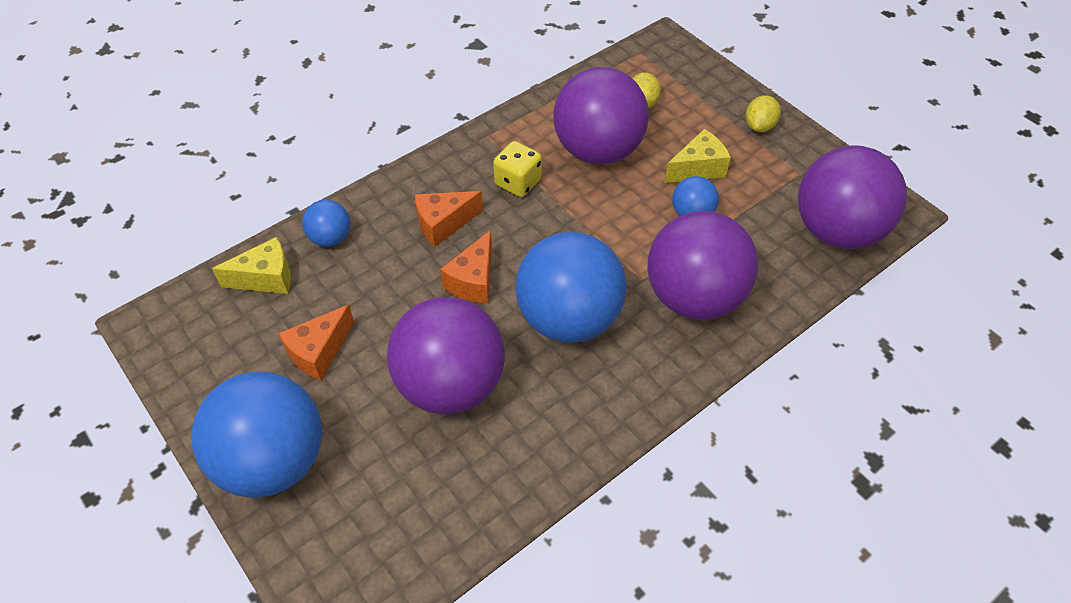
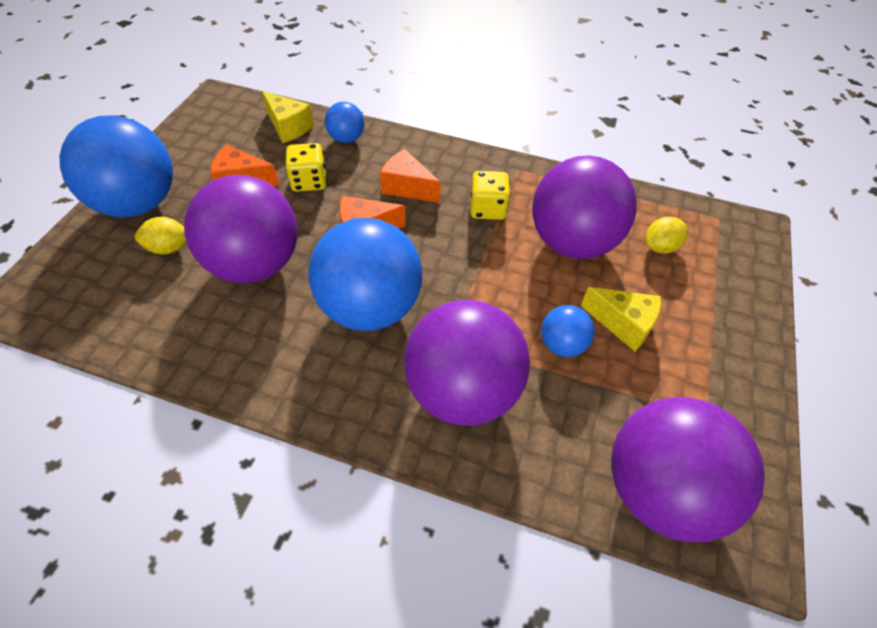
camera: 55 degrees right, 0 degrees up
yellow lemon [745,95,781,132] -> yellow lemon moved to [134,217,186,254]
none -> yellow dice [285,143,327,192]

